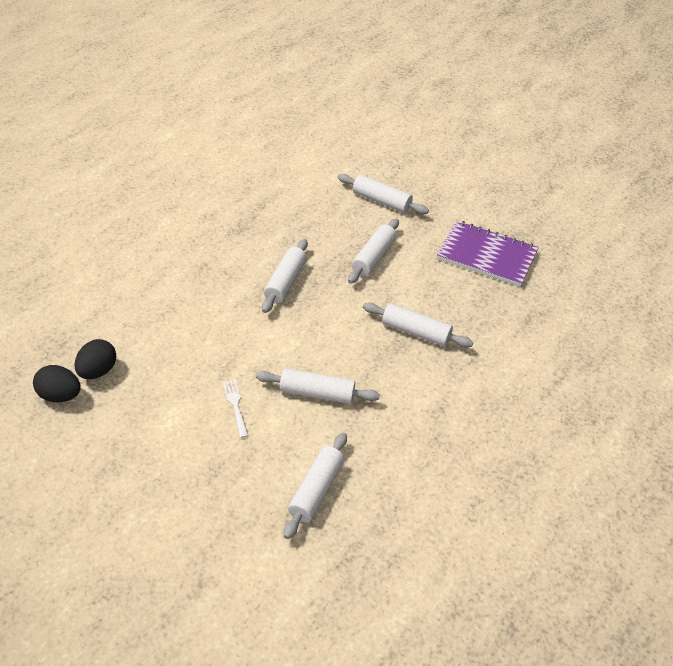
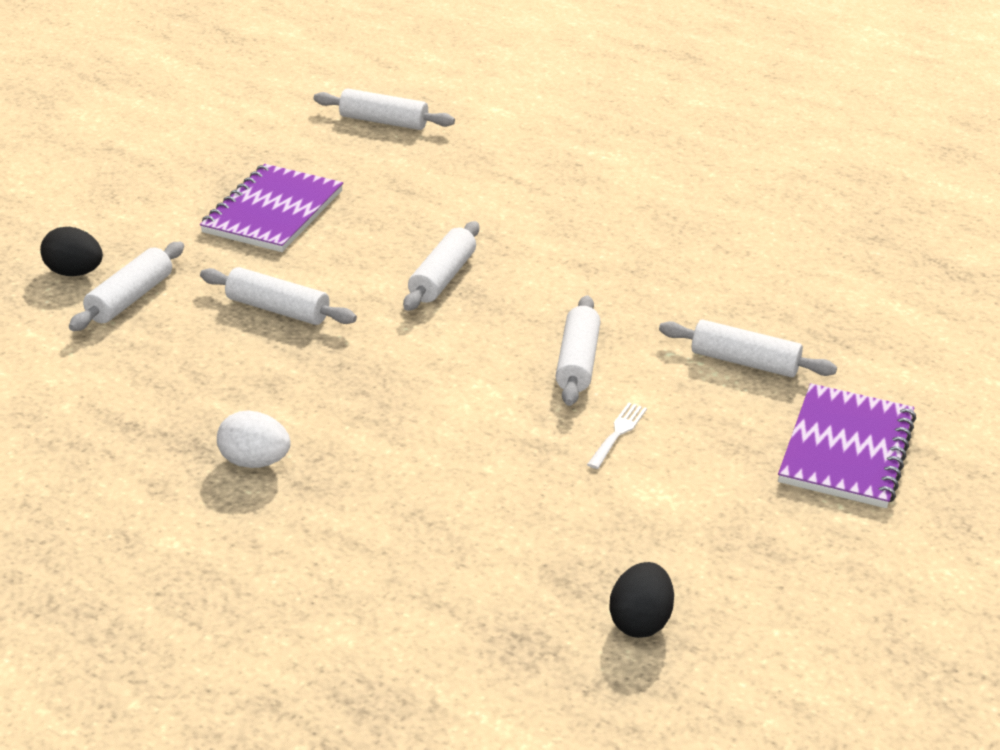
camera: 90 degrees left, 10 degrees down
black egg [74,339,116,379] -> black egg moved to [40,227,103,276]
white fork [222,379,248,438] -> white fork turned 135 degrees clockwise [587,403,647,469]
white rolling pin [262,239,308,313] -> white rolling pin moved to [314,89,455,130]
none -> white egg [217,410,291,468]
none -> purple notebook [778,383,916,508]

